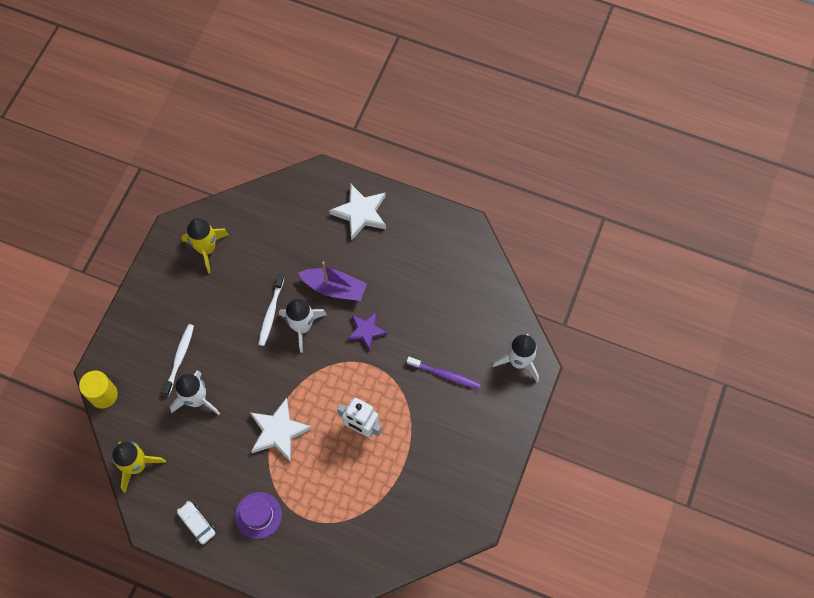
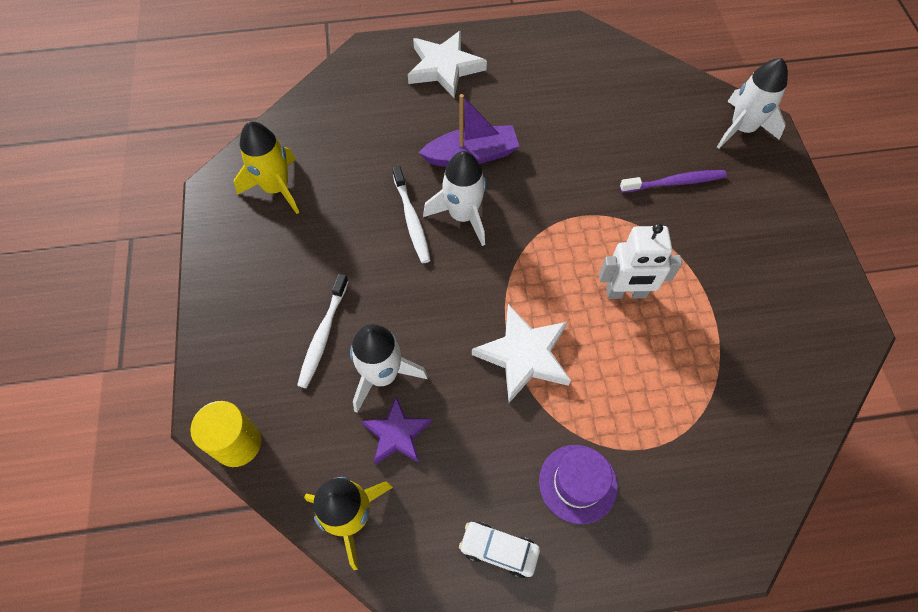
camera: 30 degrees left, 5 degrees down
white toothbrush [162,324,194,396] -> white toothbrush turned 150 degrees counterclockwise [297,274,349,388]
purple star [347,312,388,351] -> purple star moved to [361,396,432,464]

